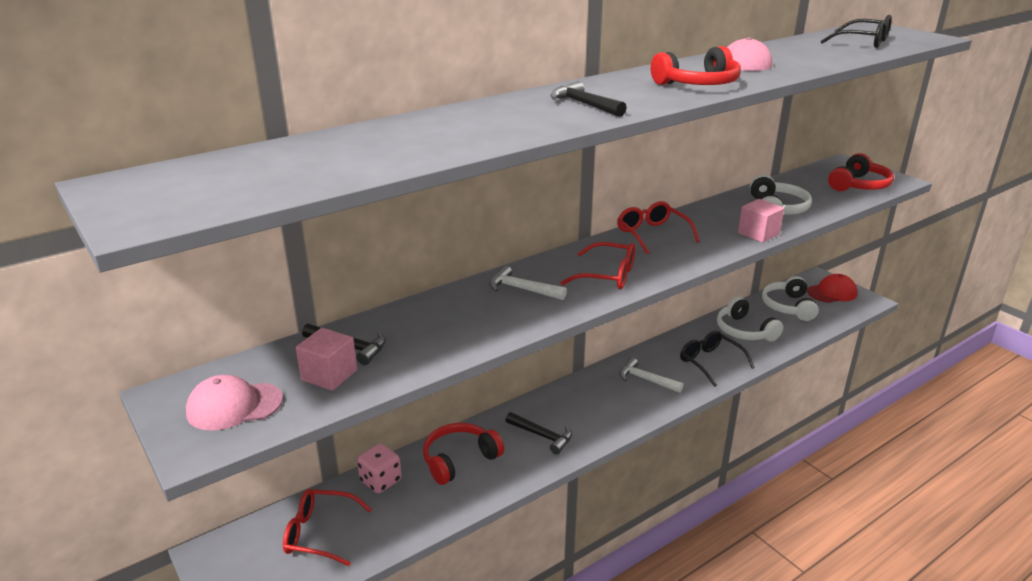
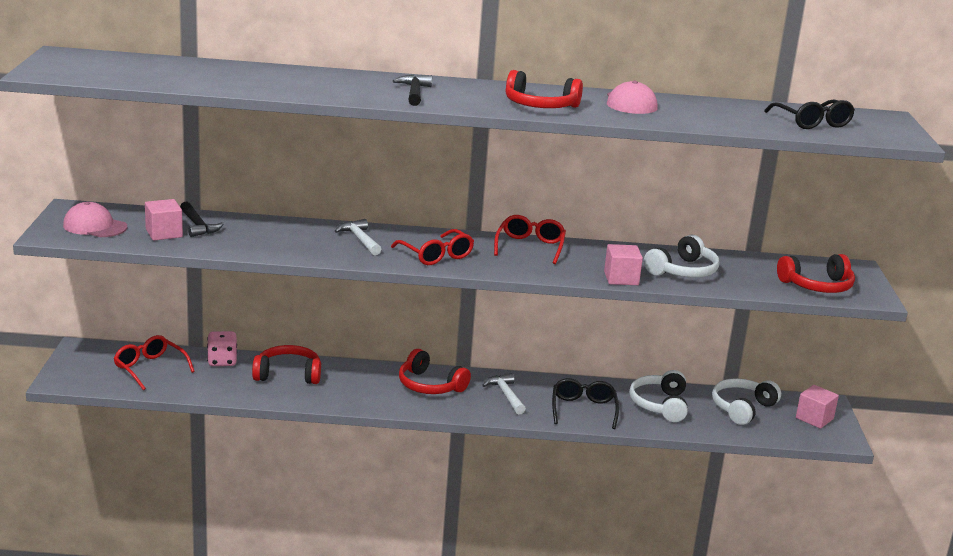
camera: 35 degrees right, 5 degrees down
black hammer [505,412,572,454] -> none
red cap [807,274,858,303] -> pink cube [796,385,839,429]
none -> red headphones [399,349,471,394]

